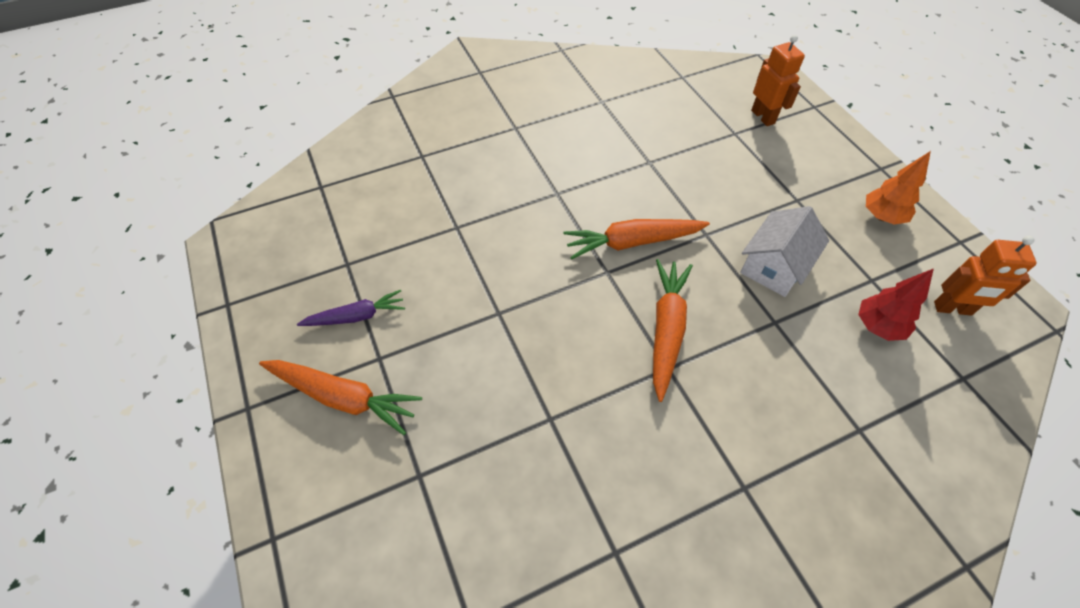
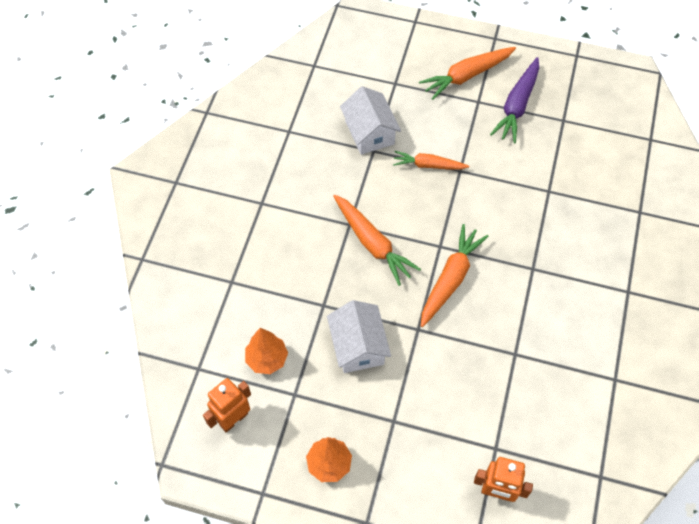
camera: 130 degrees right, 5 degrees up
purple carrot [297,290,405,326] -> purple carrot [490,57,539,143], size x1.52
red tree [858,268,934,341] -> orange tree [245,328,288,374]
none -> white house [340,86,401,155]
none -> orange carrot [393,151,469,170]

